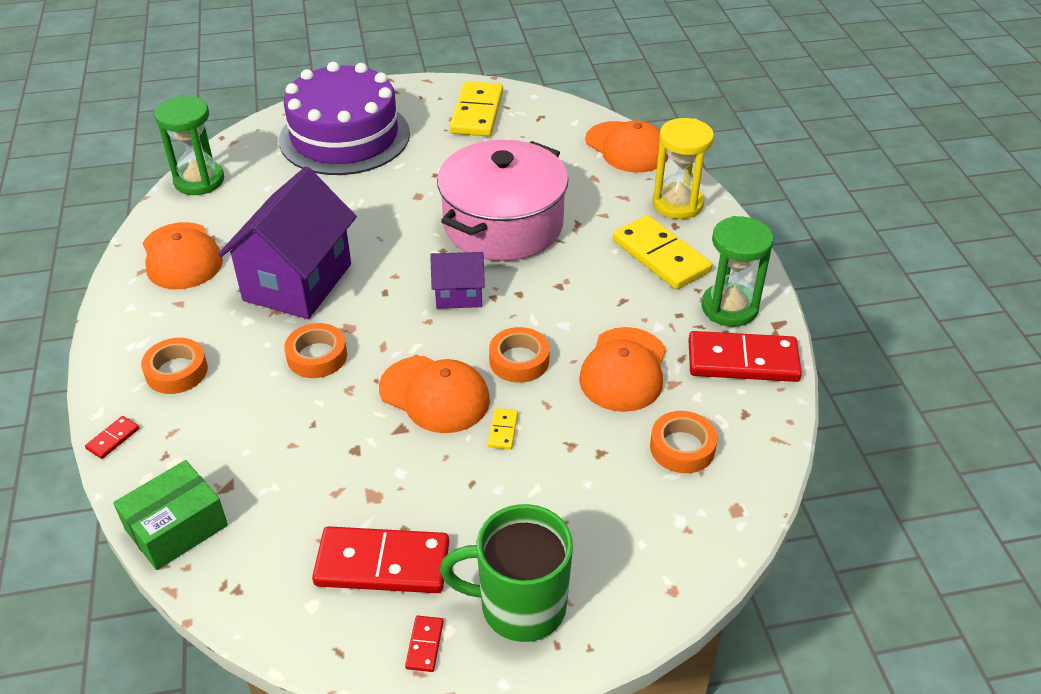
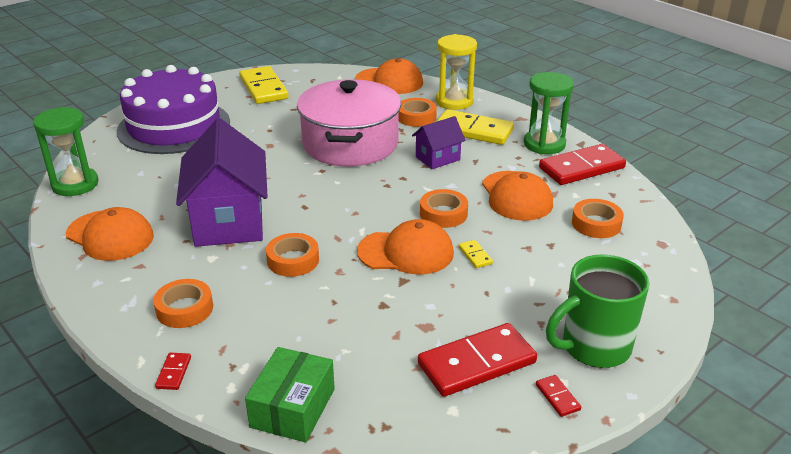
camera: 30 degrees left, 10 degrees down
purple house [430,252,485,309] -> purple house moved to [412,116,466,169]
none -> orange tape [399,98,437,127]

